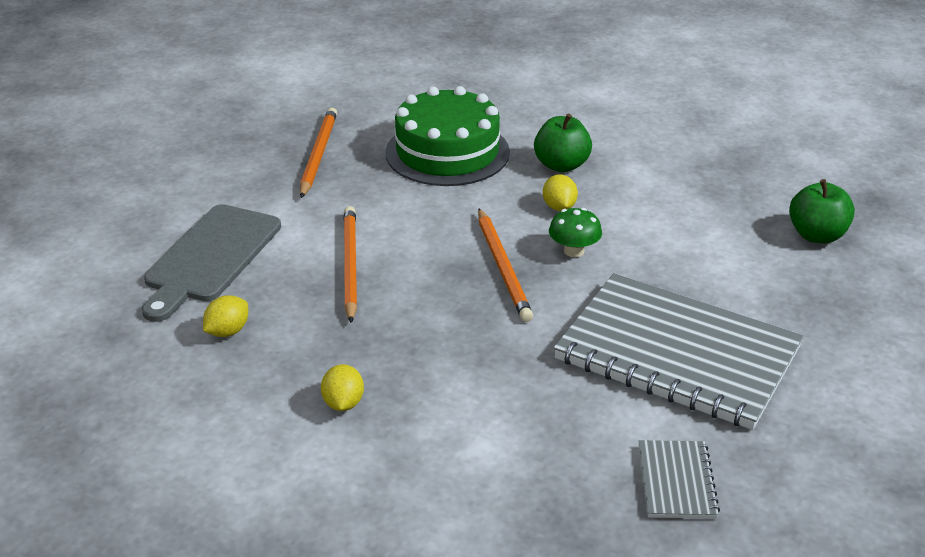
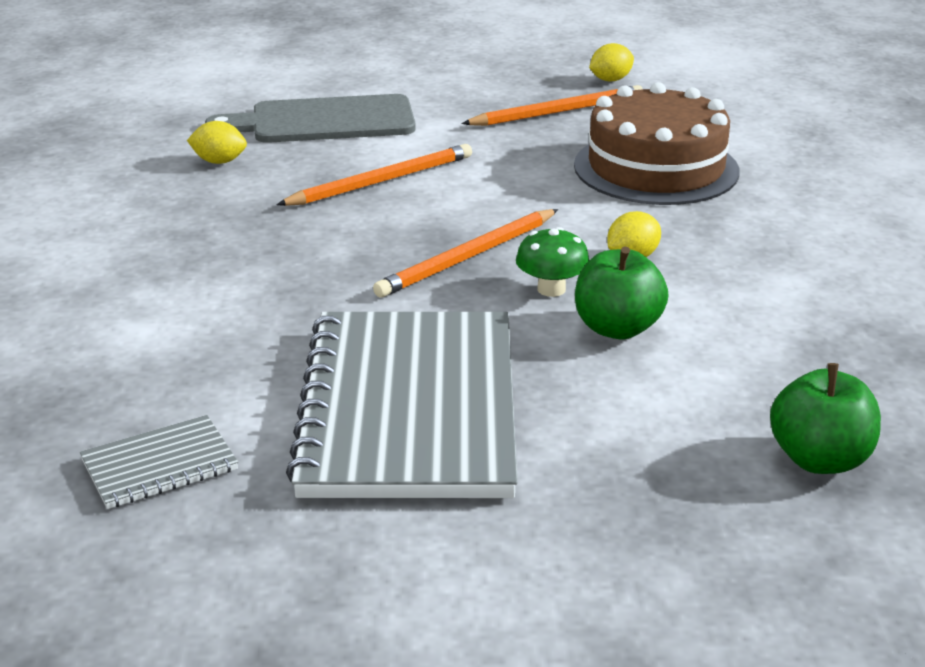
camera: 60 degrees right, 5 degrees down
yellow lemon [321,364,364,411] -> yellow lemon moved to [589,43,634,82]
green cake [385,86,510,186] -> brown cake [574,82,739,205]
green apple [534,114,592,172] -> green apple moved to [575,246,669,339]

